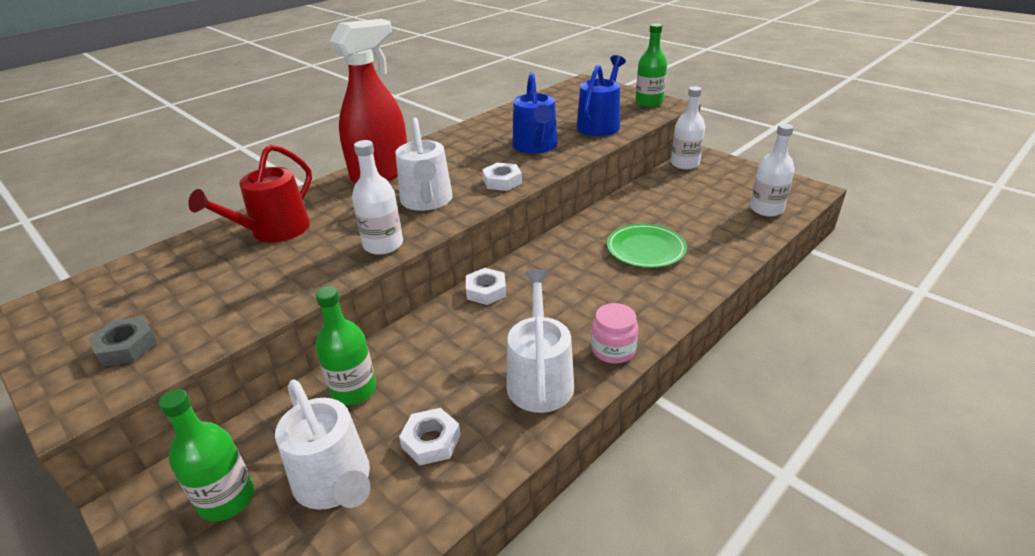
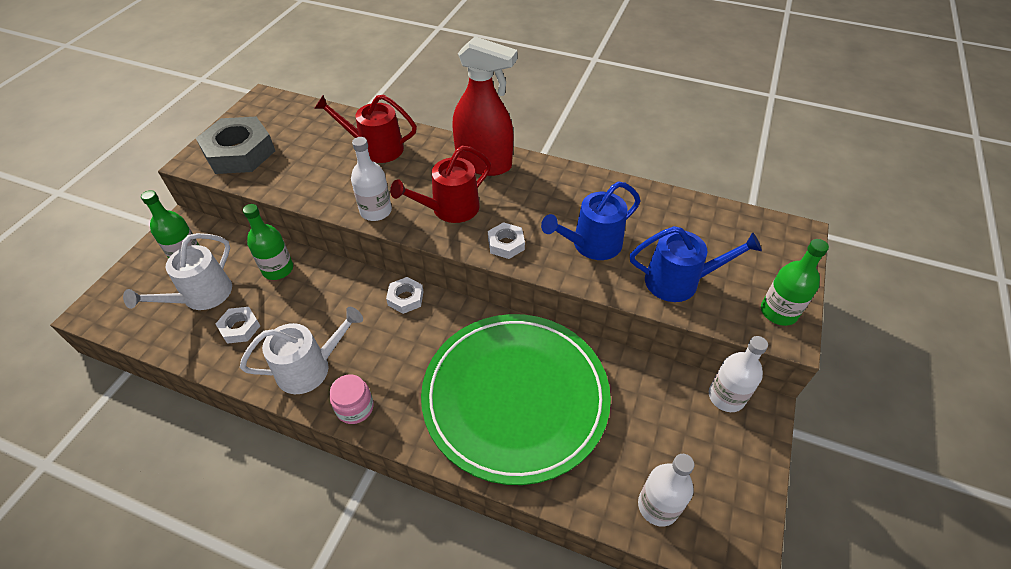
camera: 65 degrees right, 15 degrees up
grey nut [88,316,157,367] -> grey nut [196,117,275,174], size x2.05
white watering can [395,118,453,211] -> red watering can [390,146,491,223]
green plate [607,224,687,268] -> green plate [421,314,611,485], size x2.28

